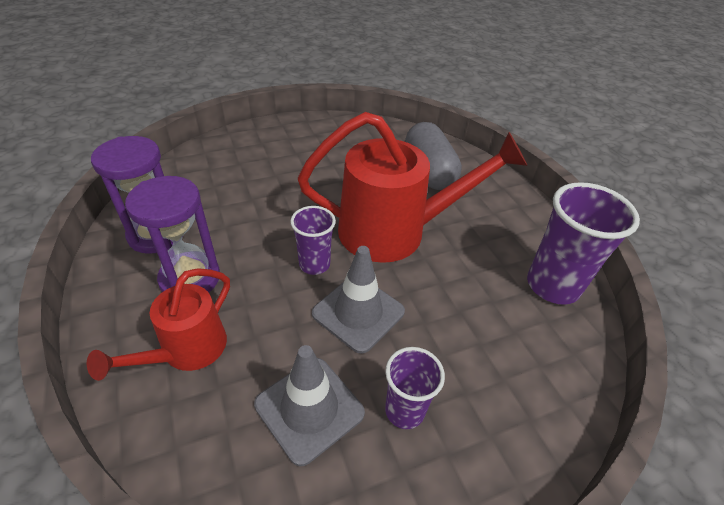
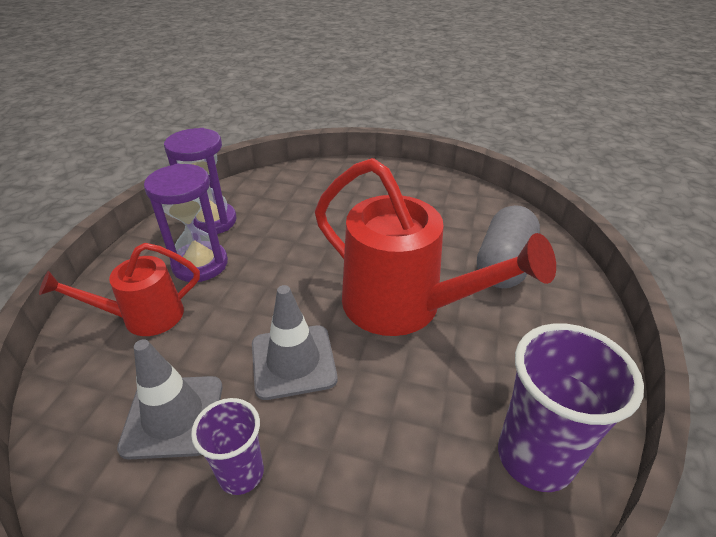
camera: 40 degrees right, 5 degrees down
purple cup [290,206,336,275] -> none

